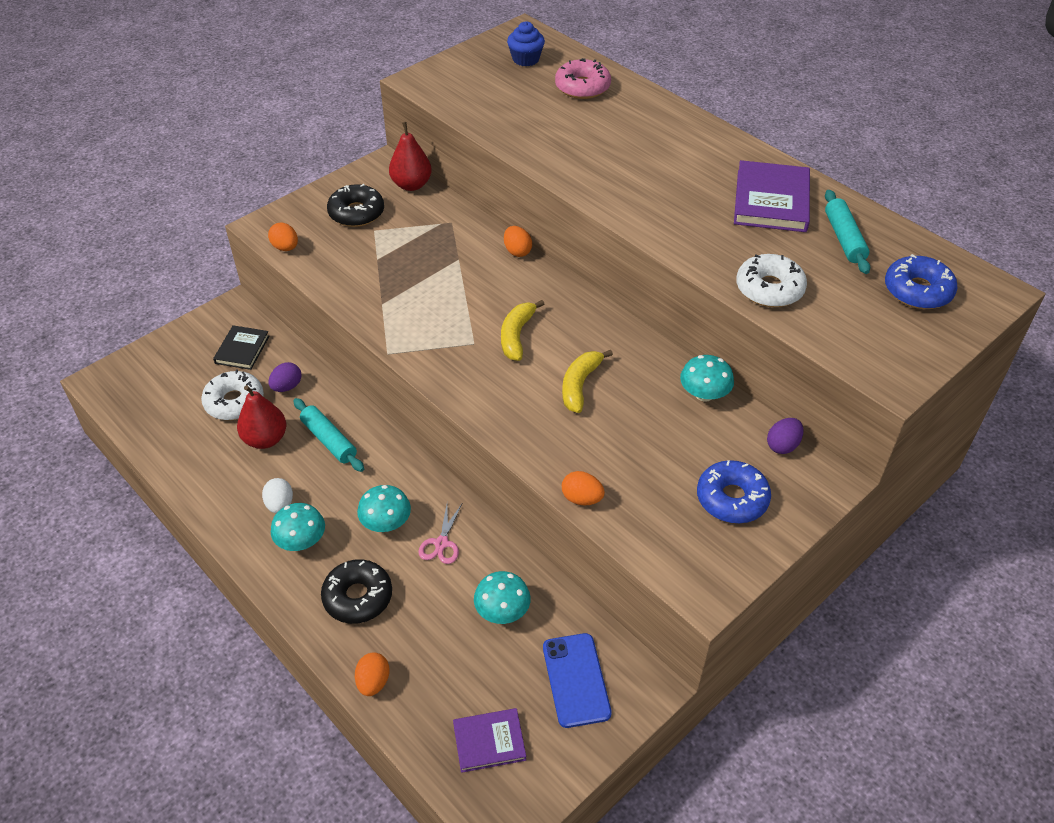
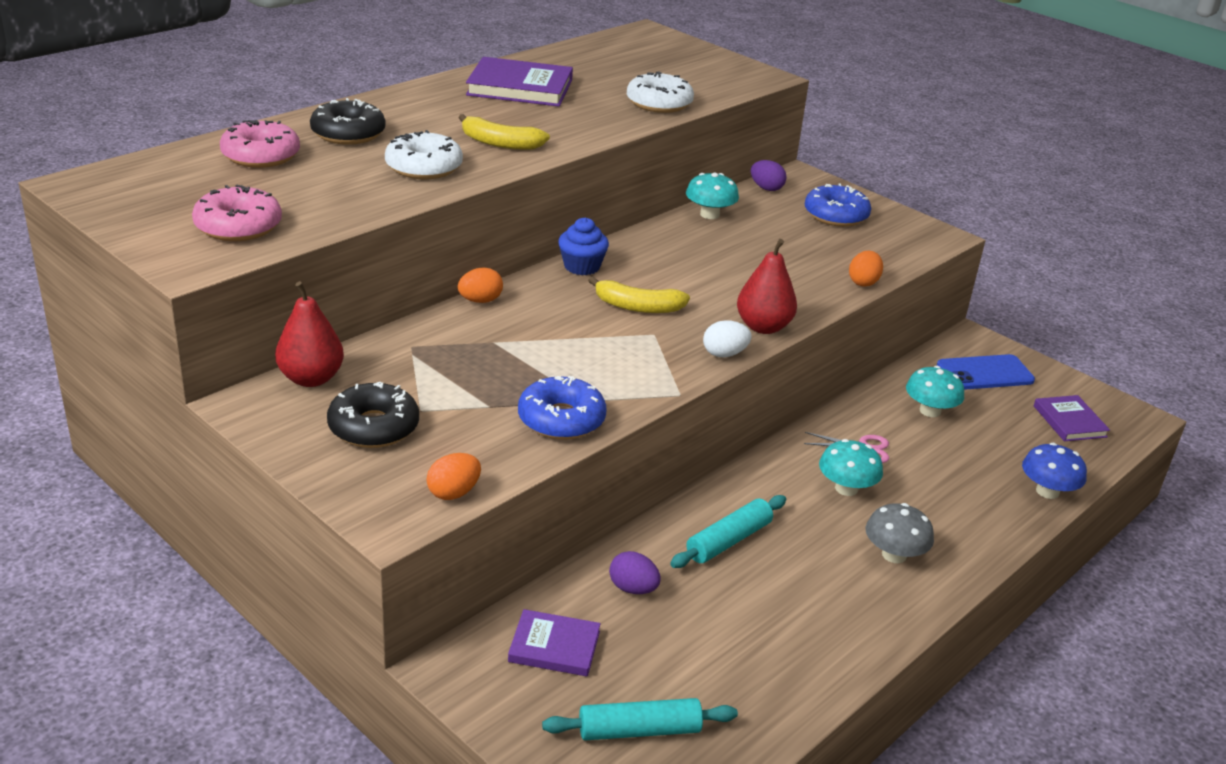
camera: 95 degrees left, 15 degrees down
white donut [201,370,264,420] -> white donut moved to [385,130,463,179]
black book [213,325,269,370] -> purple book [508,609,601,677]
red pear [237,385,286,449] -> red pear moved to [737,239,797,334]
white egg [262,478,293,513] -> white egg moved to [703,320,752,357]
turquoise mushroom [271,503,325,551] -> grey mushroom [866,503,934,563]
black donut [321,559,392,624] -> black donut moved to [310,98,386,145]
orange egg [355,652,390,696] -> blue mushroom [1022,443,1087,499]
blue cupcake [507,21,545,66] -> blue cupcake moved to [558,218,609,275]
yellow banana [562,350,613,413] -> yellow banana moved to [459,114,550,150]
turquoise rolling pin [825,190,870,274] -> turquoise rolling pin moved to [542,698,738,740]
blue donut [885,254,958,309] -> blue donut moved to [518,376,607,440]
none -> pink donut [192,185,282,241]

